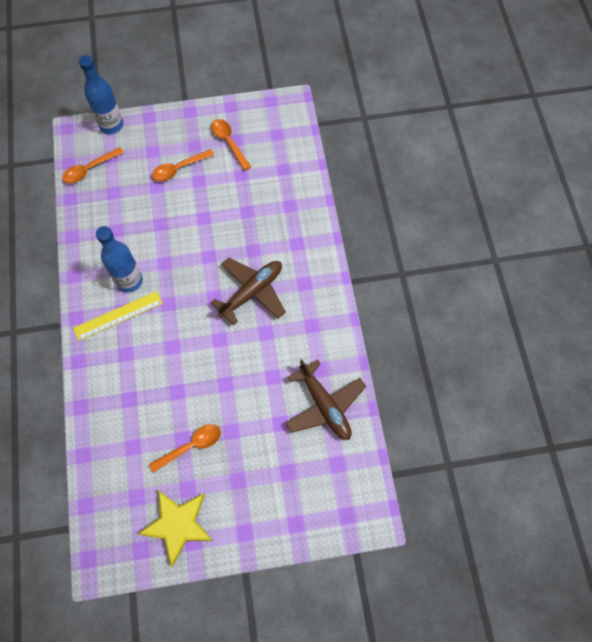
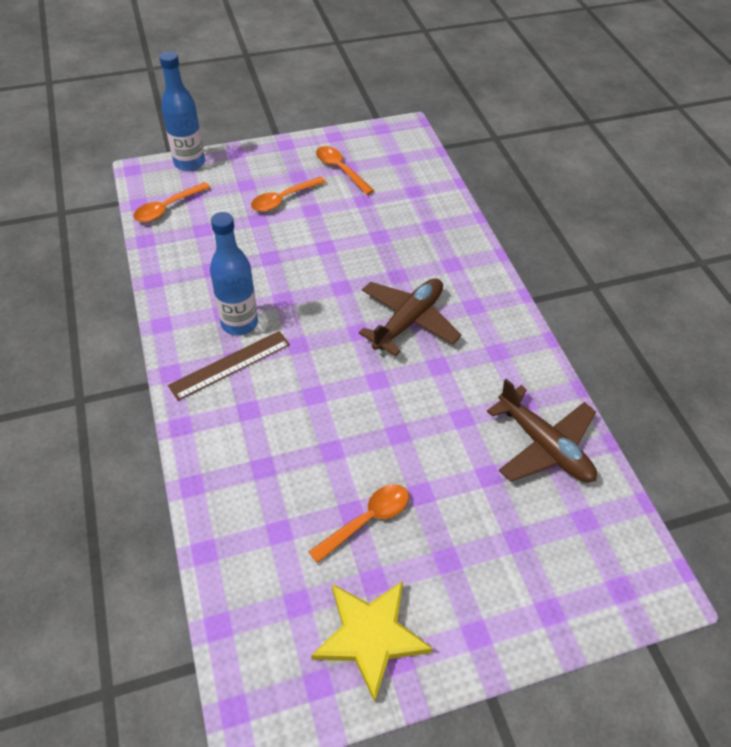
camera: 10 degrees left, 15 degrees down
yellow ruler [73,291,163,341] -> brown ruler [168,331,290,401]

